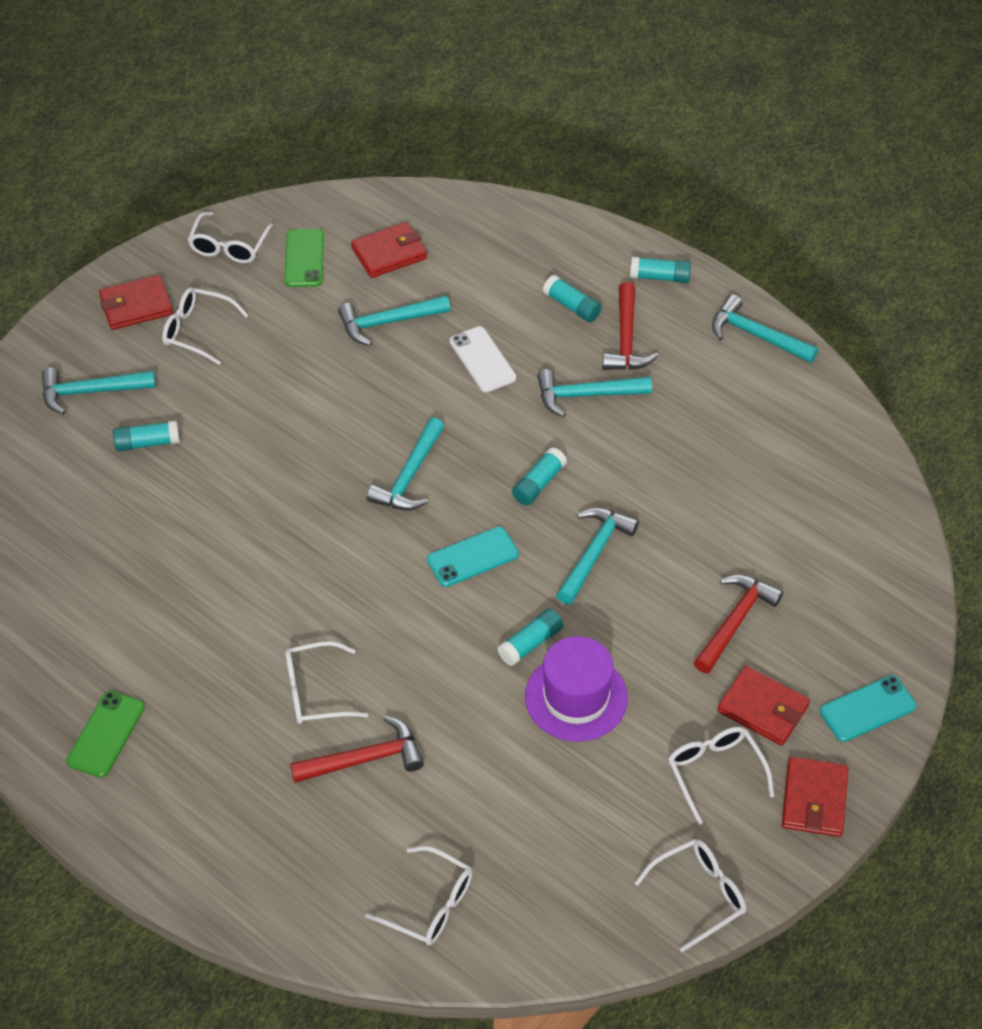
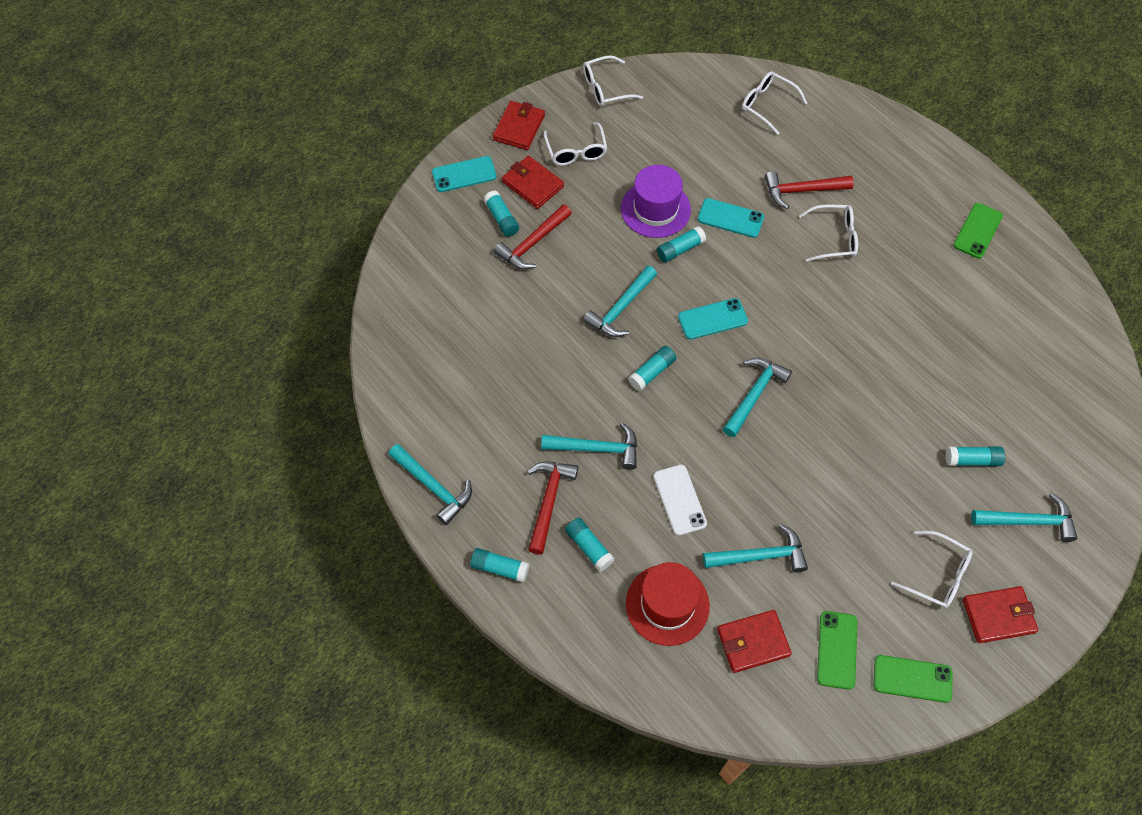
camera: 170 degrees left, 10 degrees up
white glasses [188,212,274,263] -> green phone [874,655,952,703]
none -> turquoise glue stick [484,191,519,237]
none -> red hat [626,562,710,646]
none -> turquoise phone [698,198,764,238]

